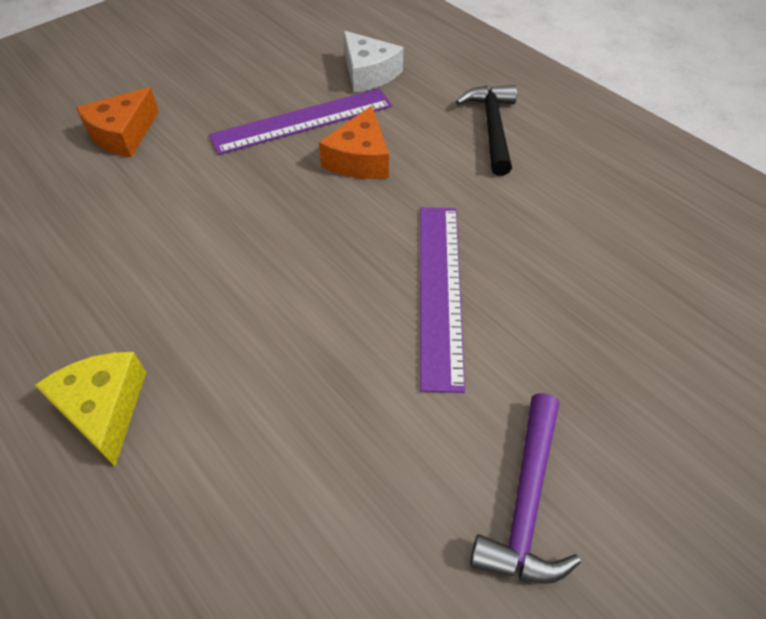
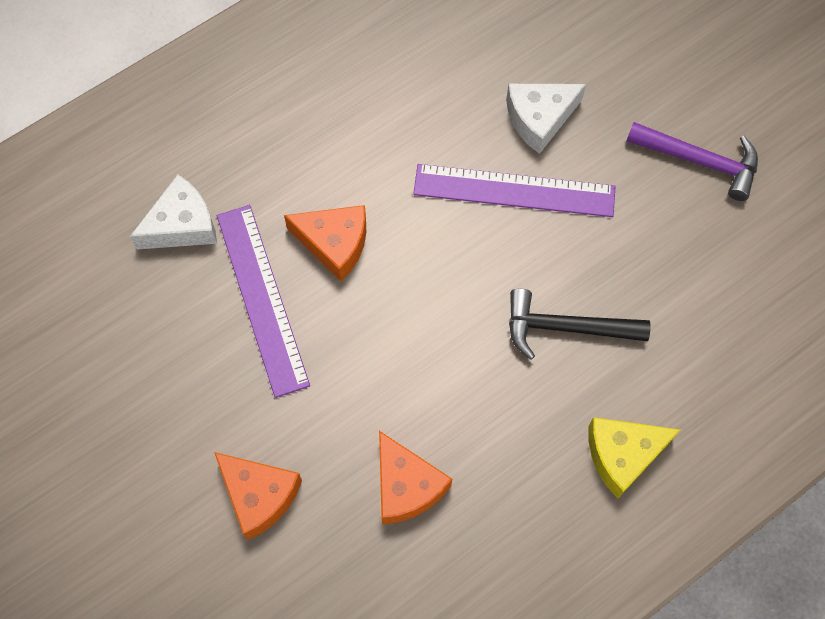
camera: 85 degrees left, 15 degrees up
black hammer [456,85,517,176] -> black hammer moved to [509,289,651,360]
none -> orange cheese [379,431,452,525]
none -> white cheese [506,84,586,154]

